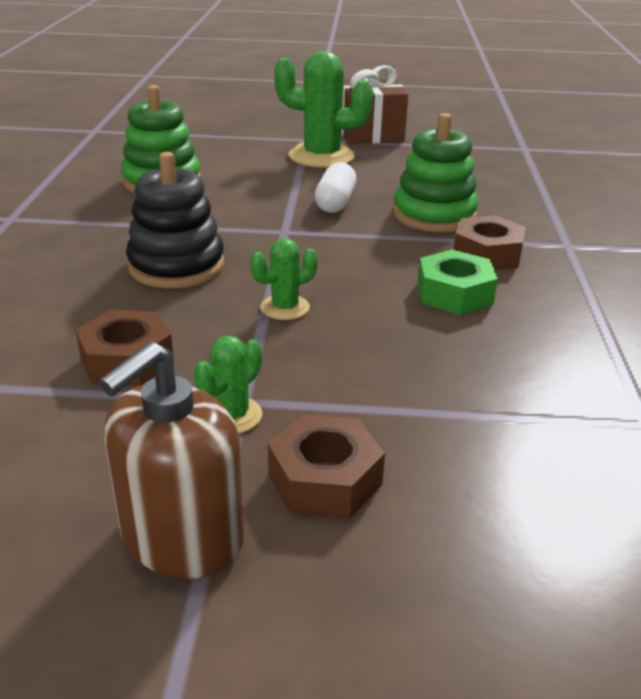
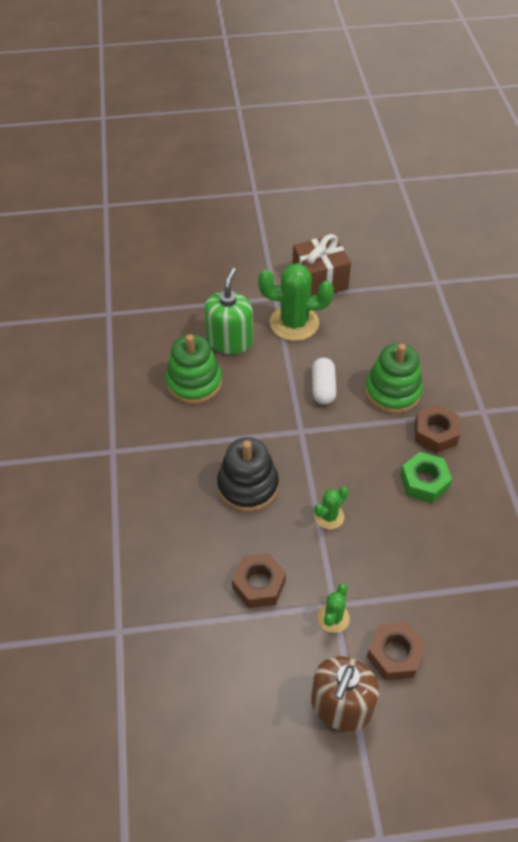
camera: 10 degrees left, 20 degrees up
none -> green soap dispenser [204,268,253,354]

